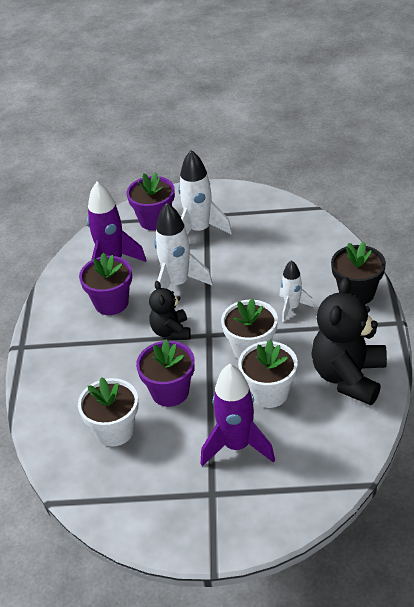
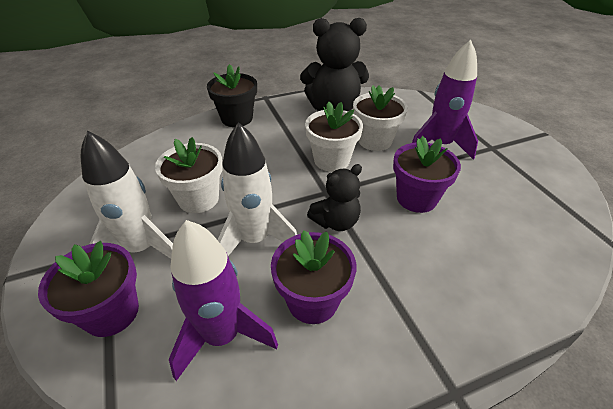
camera: 115 degrees left, 0 degrees up
white flower pot [78,377,138,447] -> white flower pot moved to [155,137,223,213]
white rocket [279,260,314,322] -> none

